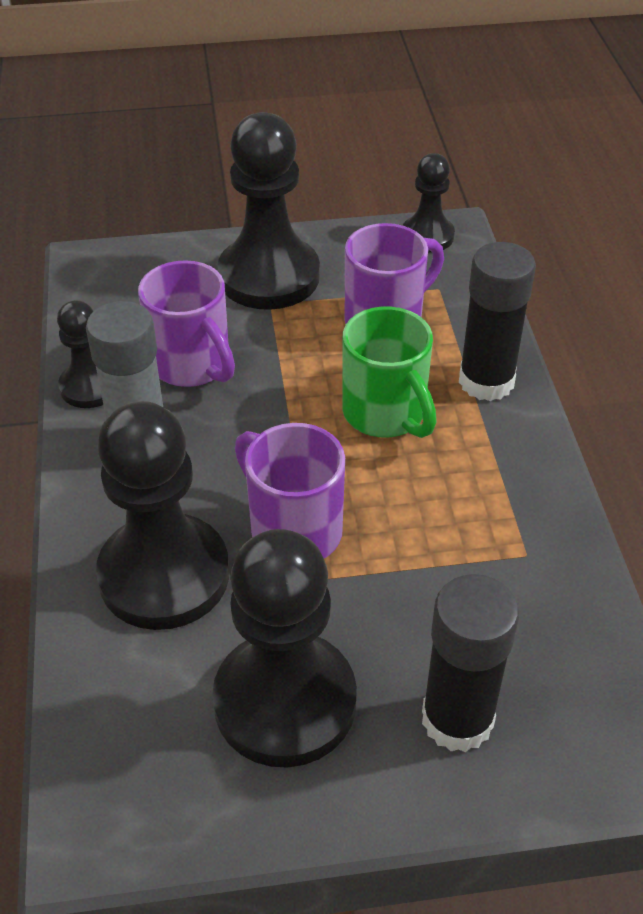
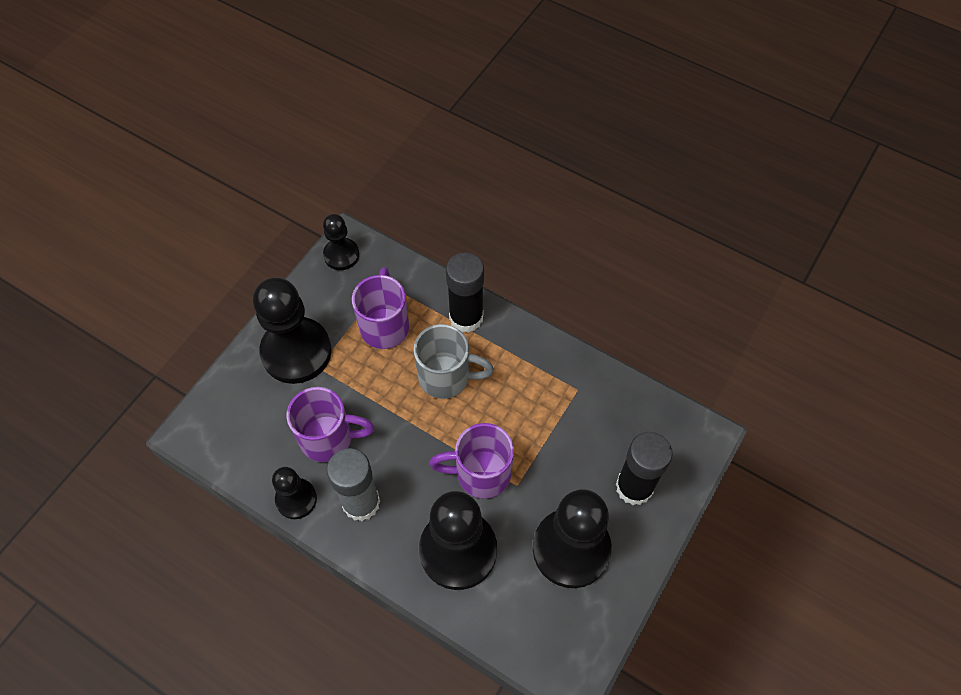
camera: 50 degrees left, 15 degrees up
green mug [342,306,436,438] -> grey mug [413,324,494,399]

